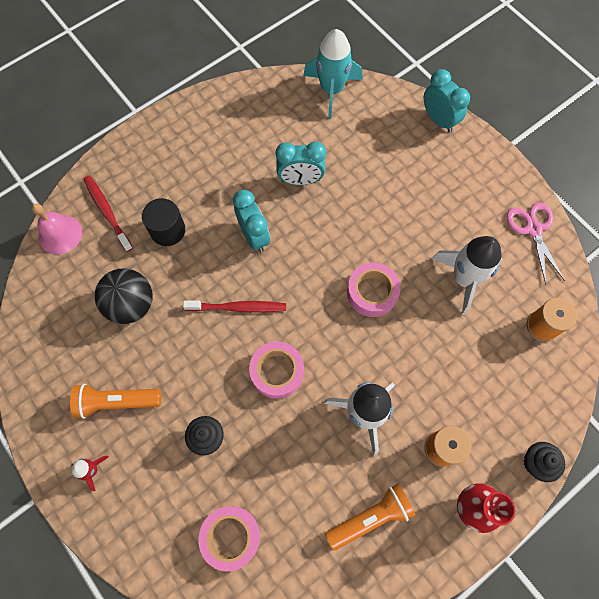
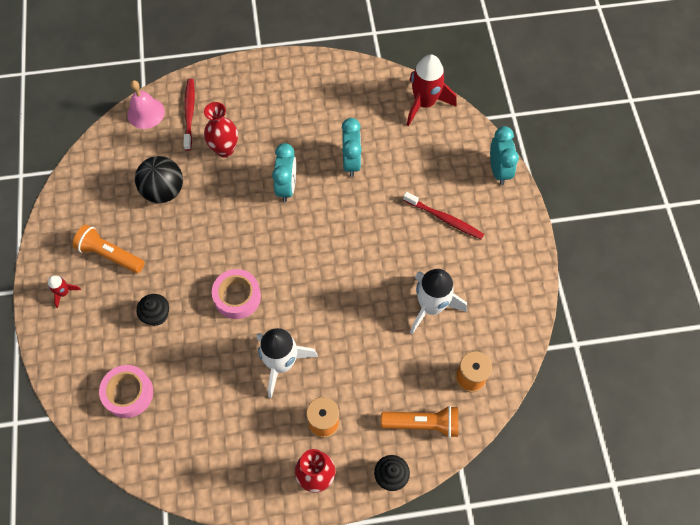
camera: 30 degrees right, 5 degrees down
black cylinder [142,198,185,246] -> red vase [204,102,238,158]
red toothbrush [183,301,286,313] -> red toothbrush moved to [403,192,484,239]
turquoise clock [276,142,326,185] -> turquoise clock turned 120 degrees counterclockwise [342,118,362,177]
turquoise rocket [303,29,362,119] -> red rocket [407,54,457,126]
orange flashlight [325,484,416,550] -> orange flashlight moved to [381,406,458,438]
pink tape [347,262,401,317] -> none
pink scissors [507,203,565,284] -> none

